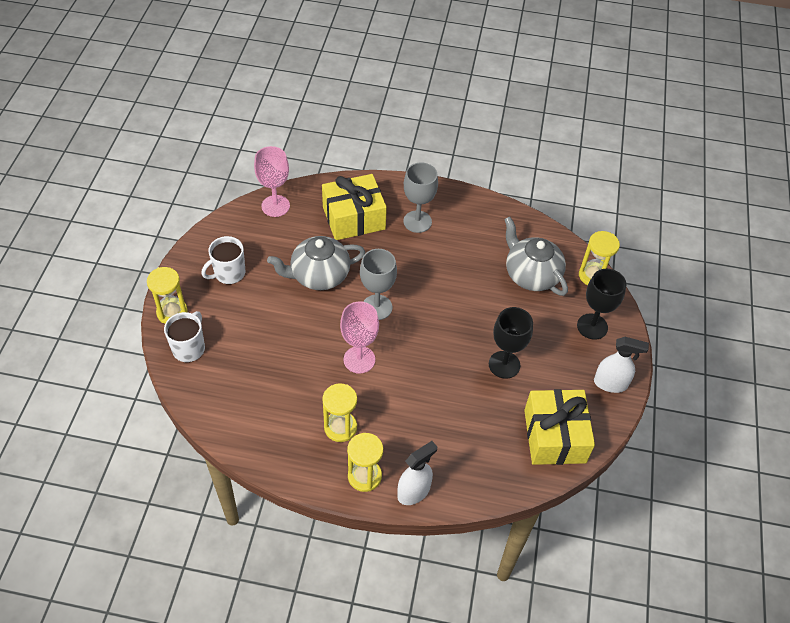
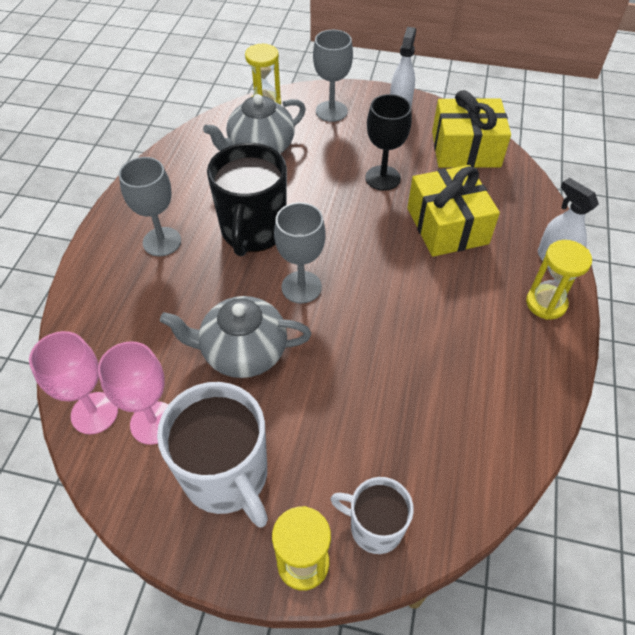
camera: 85 degrees left, 0 degrees up
white mug [201,236,245,284] -> white mug [157,382,268,528], size x1.70
grey teapot [267,236,365,290] -> grey teapot turned 105 degrees clockwise [160,296,311,378]
yellow gift [322,174,387,240] -> yellow gift moved to [408,165,500,257]
yellow hourglass [322,383,357,442] -> none
pink goblet [340,301,379,374] -> pink goblet moved to [98,341,169,445]
black goblet [577,269,626,340] -> grey goblet [313,29,353,122]
none -> black mug [207,143,287,256]

